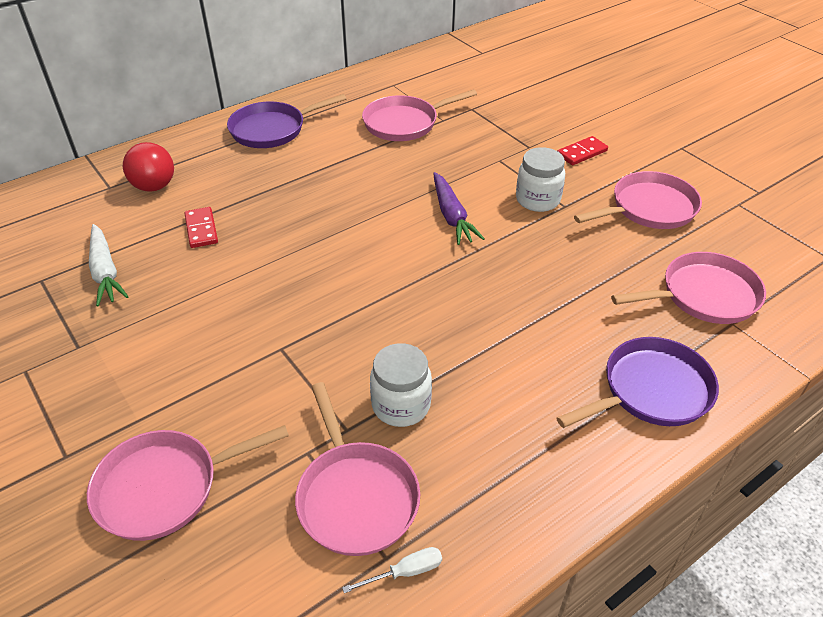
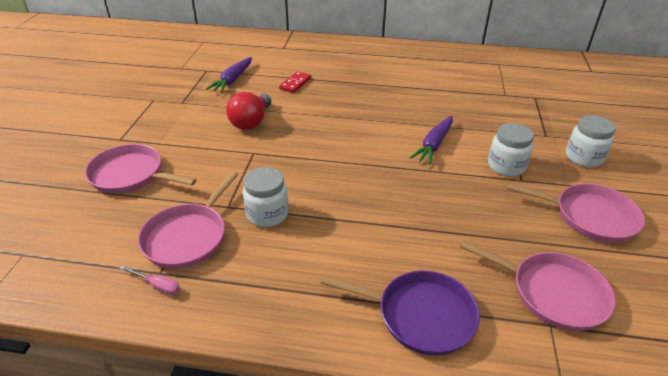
camera: 45 degrees right, 5 degrees down
white carrot [89,224,129,307] -> purple carrot [206,57,252,93]
red light bulb [123,142,174,192] -> red light bulb moved to [226,92,271,130]
purple pan [227,94,346,148] -> none
white screwdriver [342,547,442,593] -> pink screwdriver [119,266,180,295]
pink pan [362,89,477,141] -> none
red domino [558,136,608,165] -> white jar [566,115,616,167]

